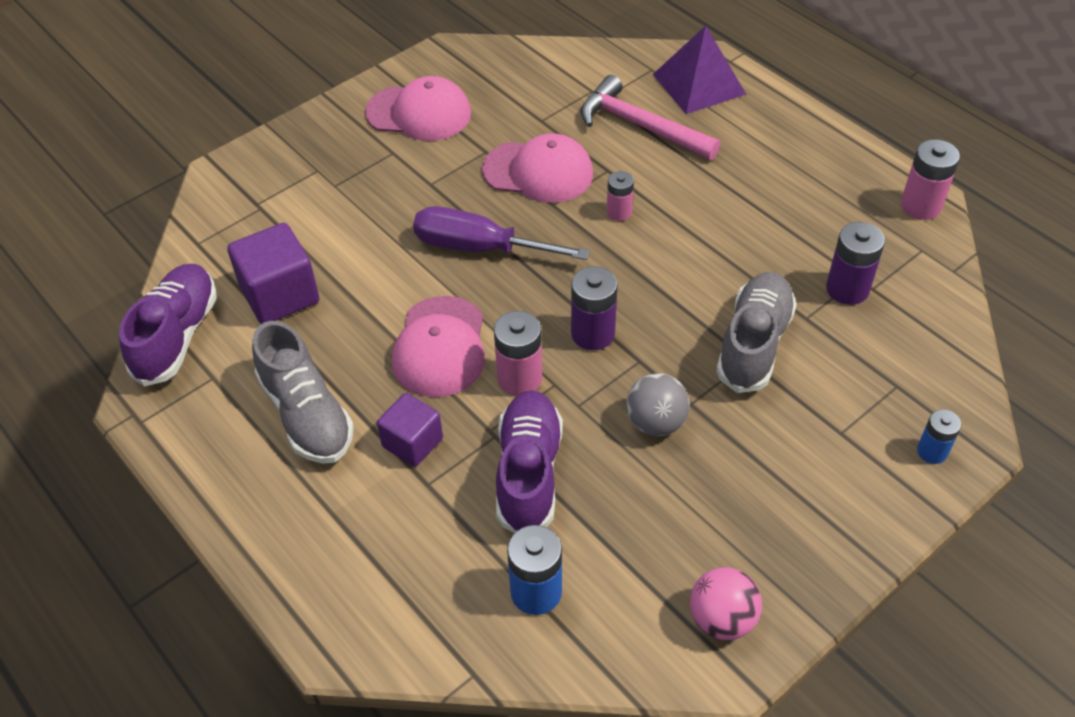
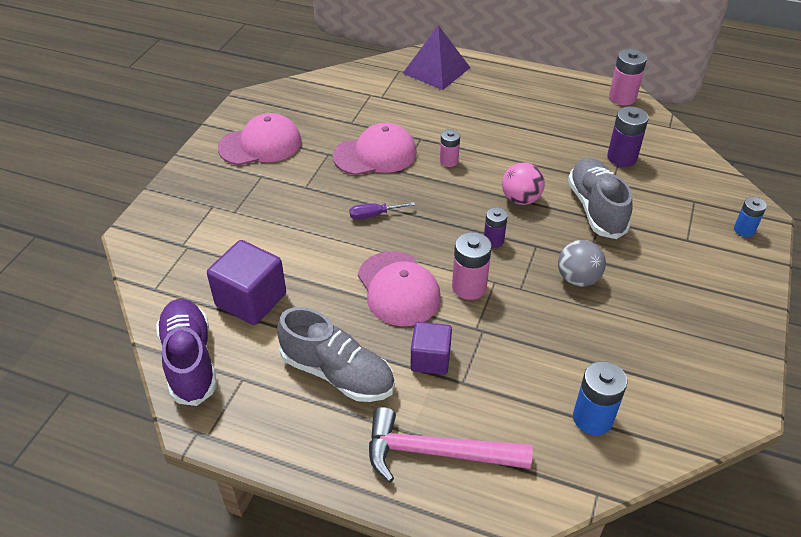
camera: 30 degrees left, 5 degrees down
purple screwdriver [413,206,590,260] -> purple screwdriver [349,202,415,220], size x0.48
purple shoe [496,390,563,533] -> none
purple battery [571,266,618,350] -> purple battery [484,207,508,248], size x0.63
pink hammer [581,75,720,160] -> pink hammer moved to [369,407,532,482]
pink ball [690,567,762,640] -> pink ball moved to [502,162,545,205]

